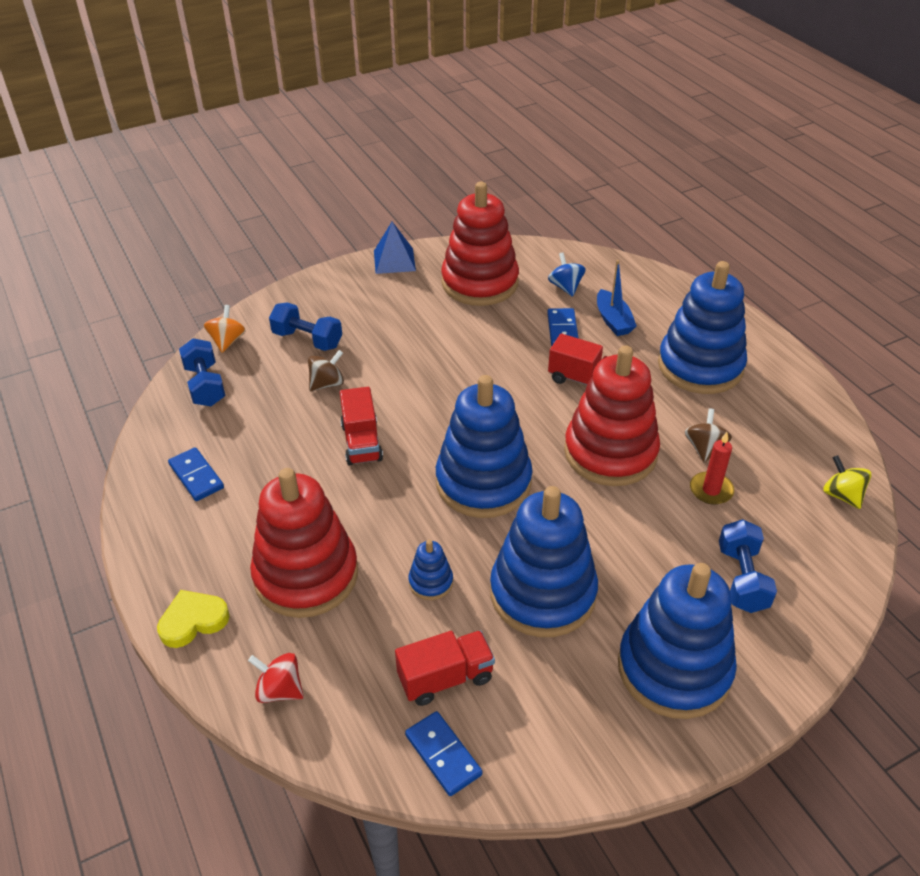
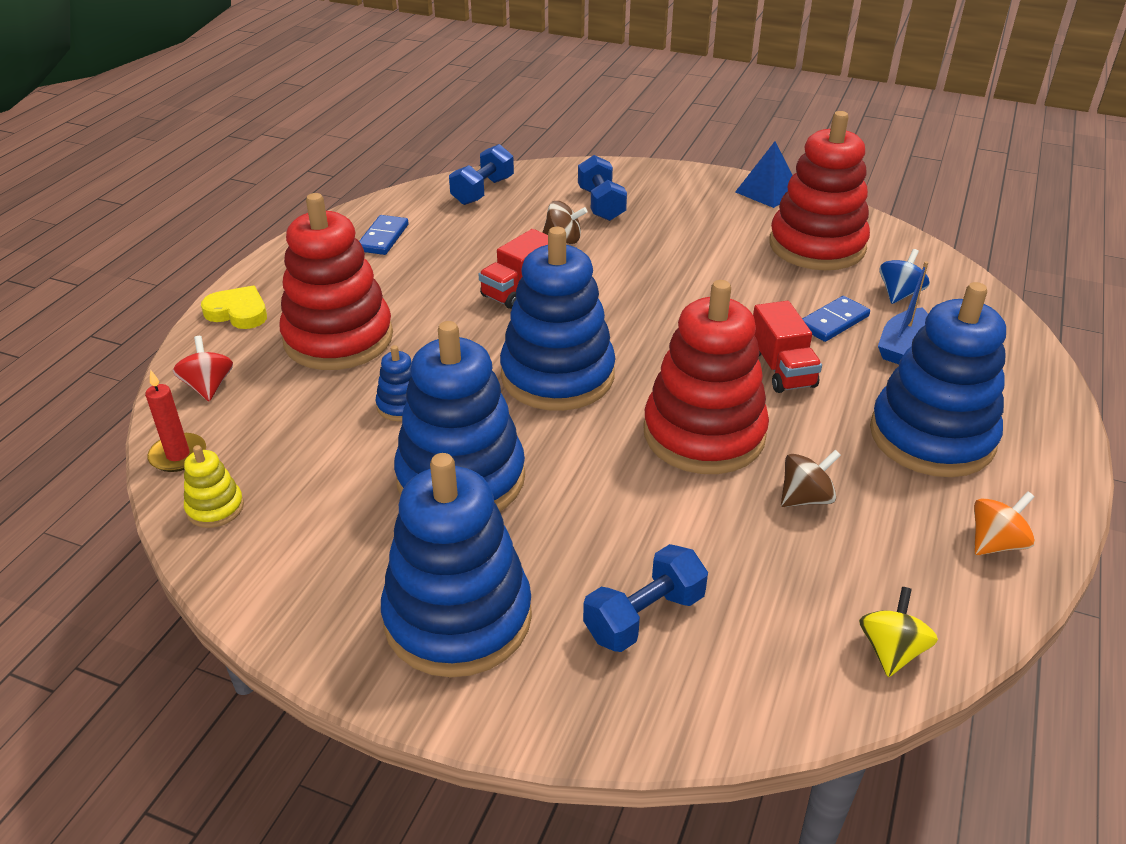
camera: 50 degrees right, 5 degrees down
orange spinning top [204,305,246,353] -> orange spinning top moved to [974,491,1035,555]
red truck [395,631,495,706] -> none
blue domino [405,711,482,796] -> yellow stacking toy [184,445,244,528]
red candle [690,432,734,505] -> red candle moved to [145,370,206,472]

